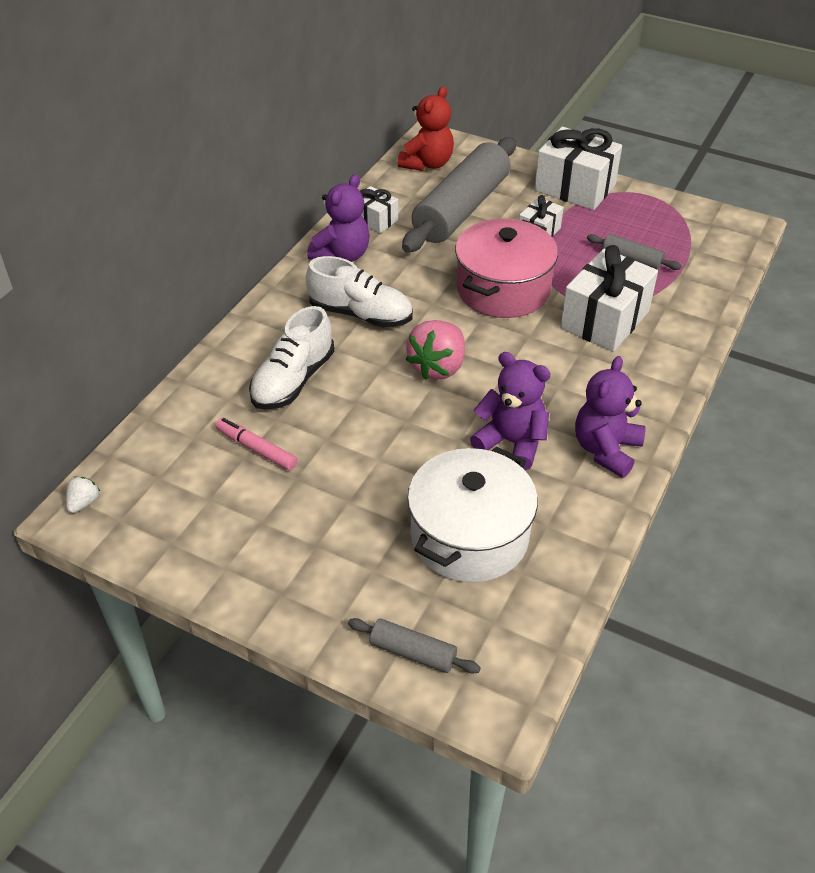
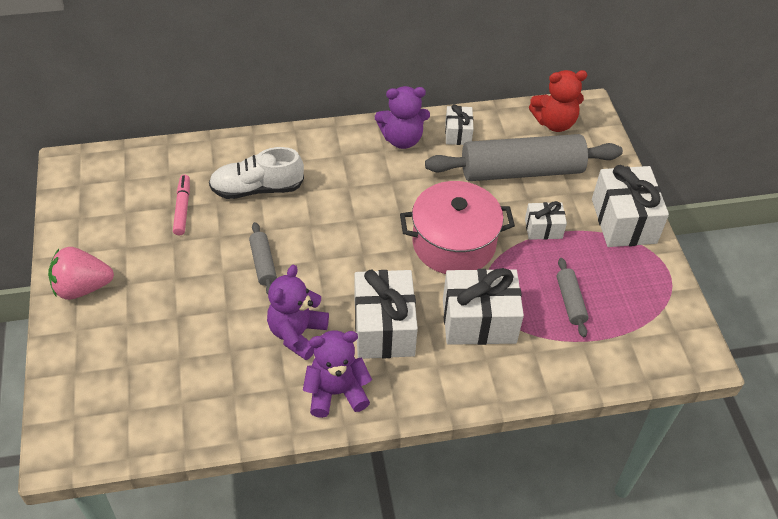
camera: 50 degrees right, 5 degrees up
white strawberry [66,477,100,513] -> none
white shoe [306,256,413,328] -> none
grey rolling pin [348,618,481,674] -> grey rolling pin moved to [249,222,277,294]
pink strawberry [406,320,465,380] -> pink strawberry moved to [48,247,114,300]
white pot [407,446,538,583] -> none
purple teddy bear [470,352,551,470] -> purple teddy bear turned 150 degrees counterclockwise [267,265,329,360]
none -> white gift [355,270,418,359]

